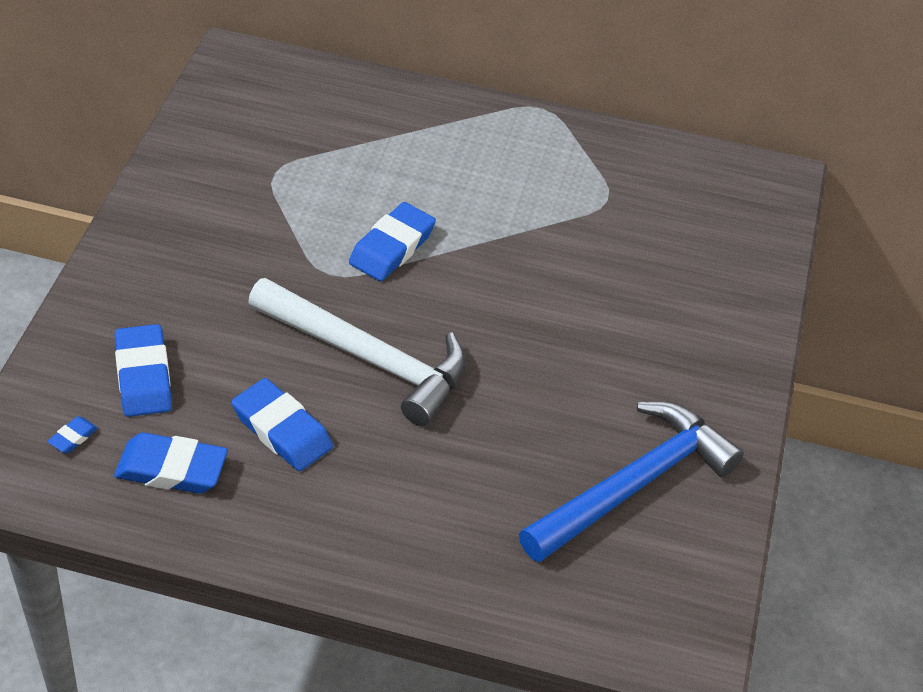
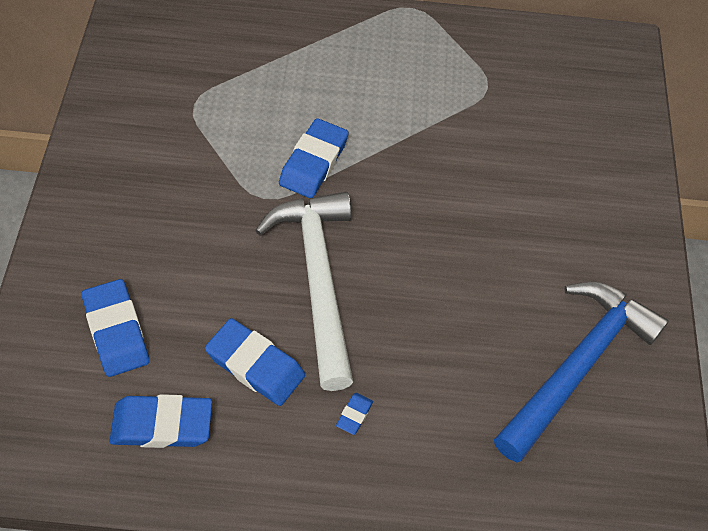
camera: 10 degrees left, 10 degrees up
blue eraser [47,417,98,453] -> blue eraser moved to [336,393,373,435]
white hammer [248,278,466,426] -> white hammer turned 120 degrees counterclockwise [255,192,353,391]

